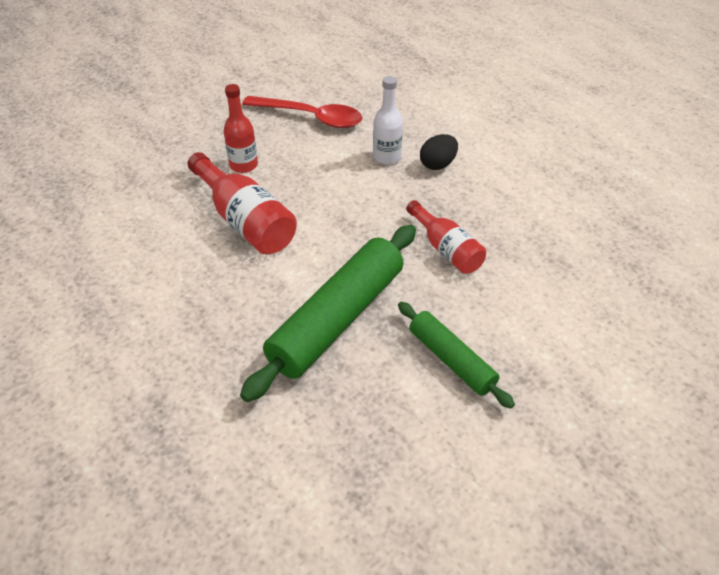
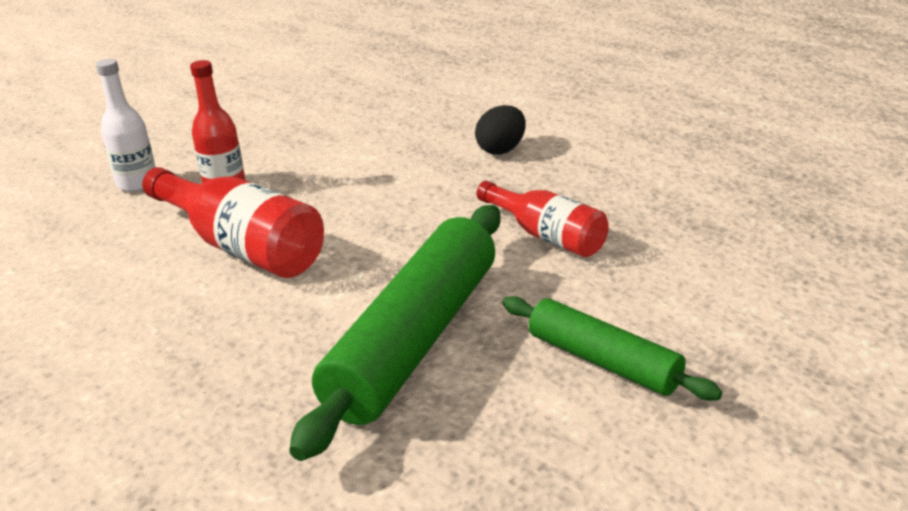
camera: 10 degrees left, 15 degrees down
red spoon [242,96,363,128] -> none
white bottle [373,76,403,164] -> white bottle moved to [96,59,156,192]

